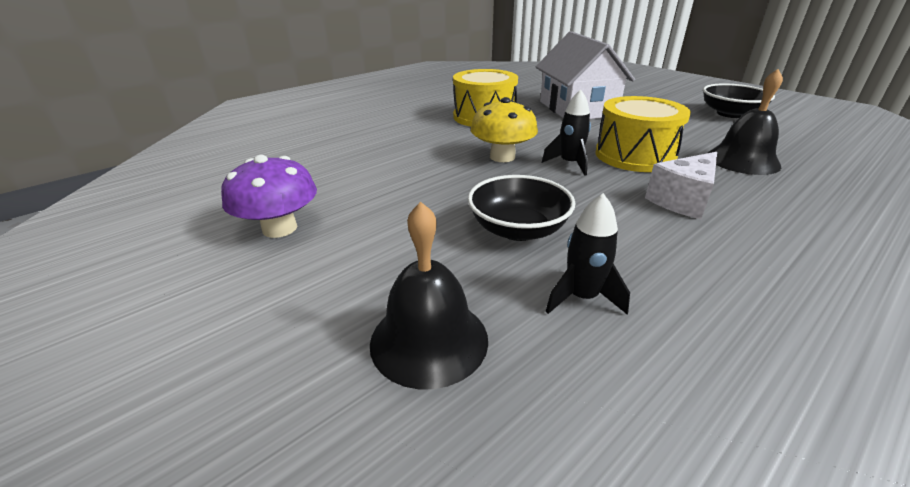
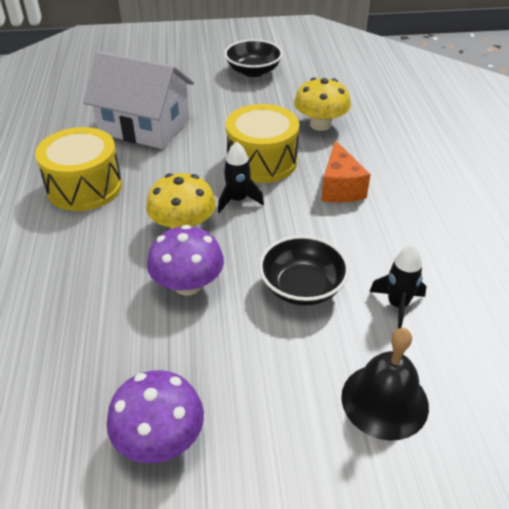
camera: 55 degrees left, 10 degrees up
white cheese [645,152,717,219] -> orange cheese [321,140,371,203]
black bell [708,69,783,175] -> yellow mushroom [294,78,351,131]
none -> purple mushroom [147,225,224,295]

